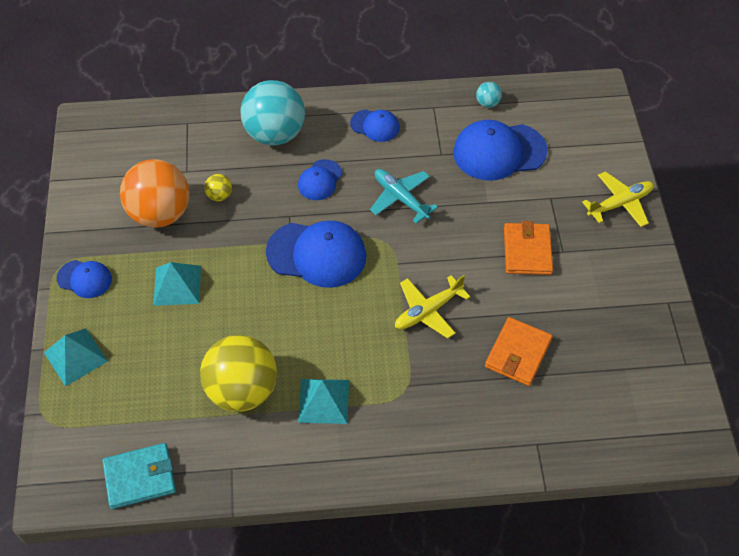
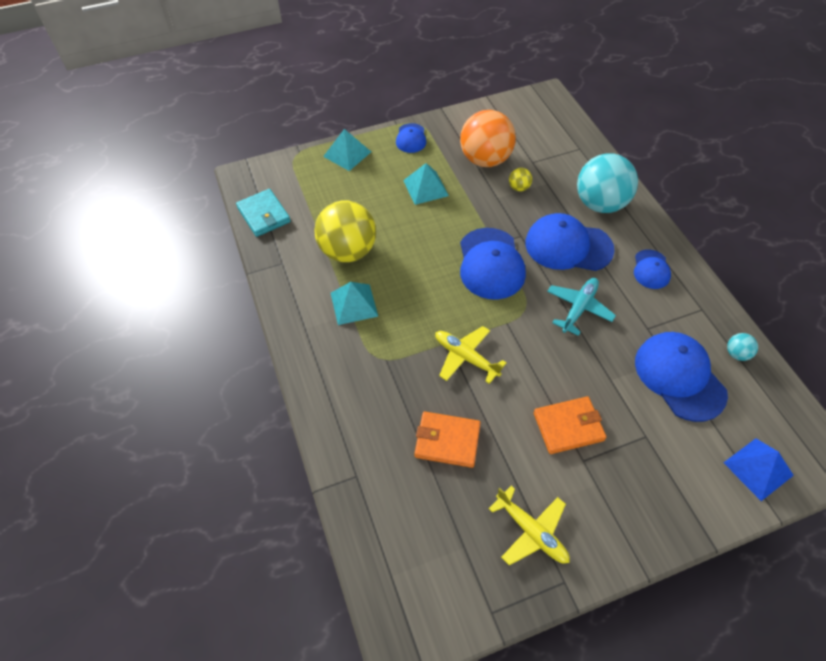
camera: 75 degrees right, 0 degrees up
blue cap [298,159,343,200] -> blue cap [525,213,615,271], size x1.84
yellow plane [582,171,654,227] -> yellow plane moved to [488,486,570,565]
none -> blue pyramid [723,438,794,501]

